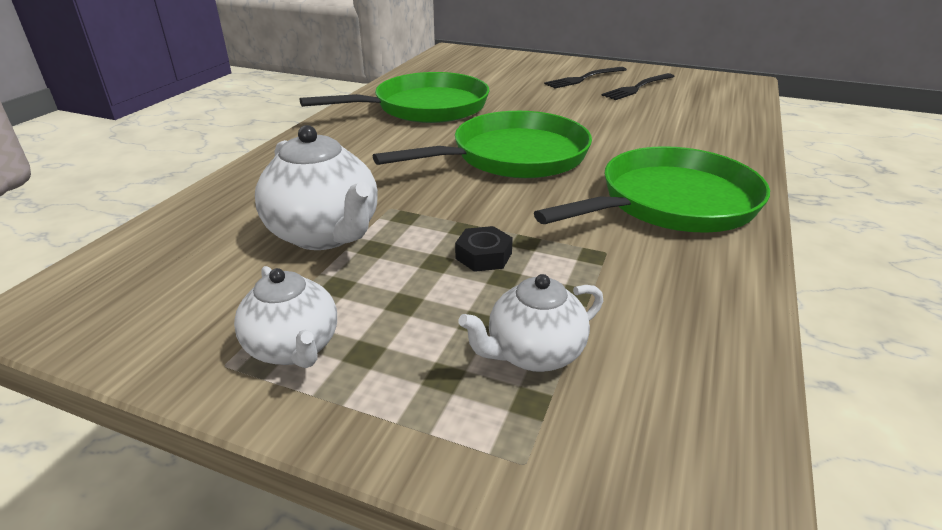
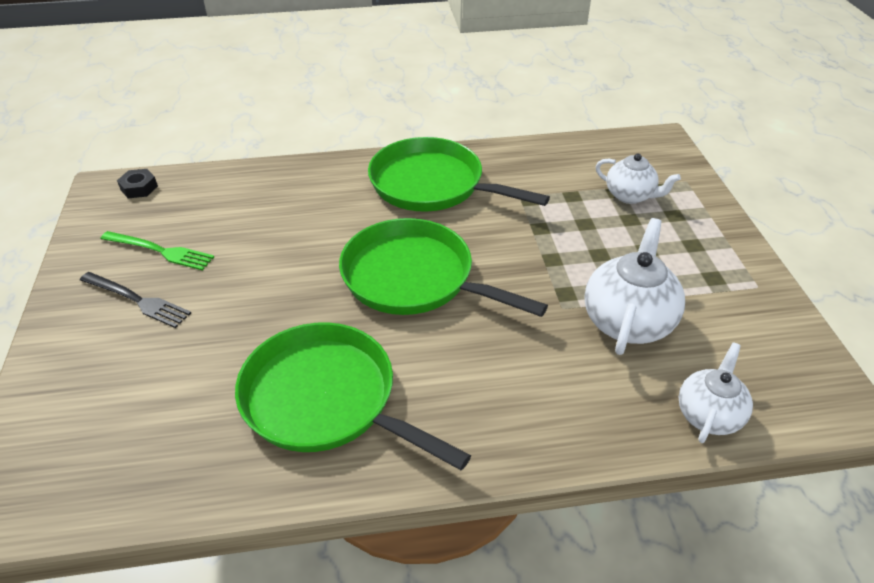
camera: 120 degrees left, 10 degrees up
white teapot [234,266,337,368] -> white teapot moved to [679,342,753,443]
black nut [455,226,513,272] -> black nut moved to [117,169,158,198]
black fork [601,73,675,100] -> green fork [101,231,214,271]

